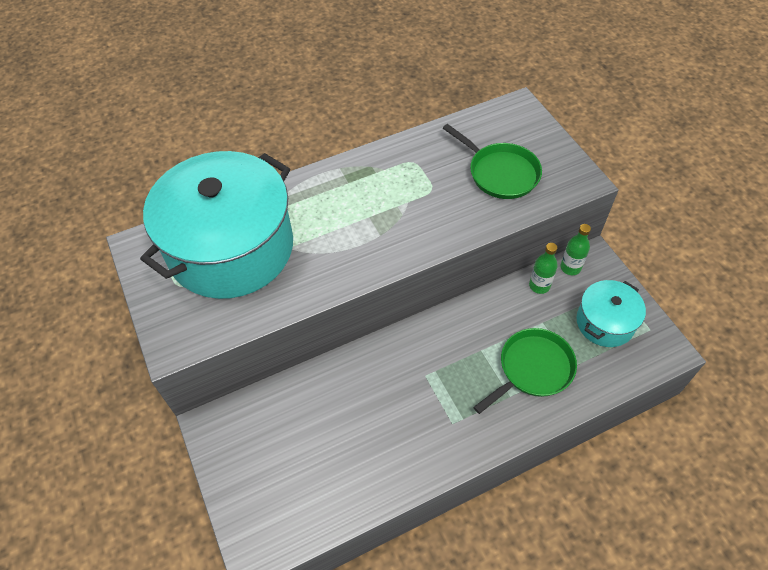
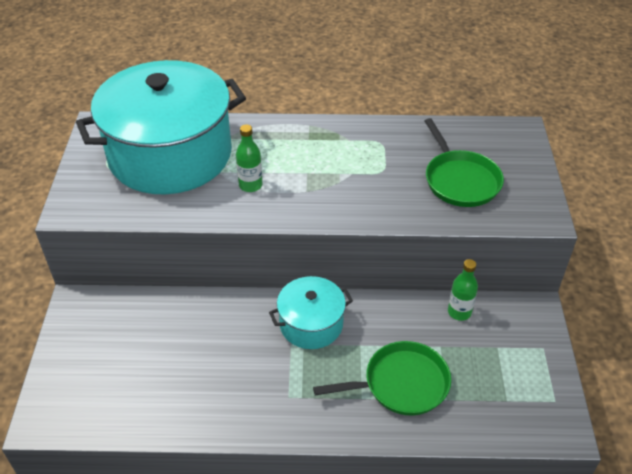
camera: 25 degrees right, 10 degrees down
green bottle [560,224,591,275] -> green bottle moved to [236,125,262,192]
turquoise pot [576,280,646,347] -> turquoise pot moved to [269,276,353,349]

